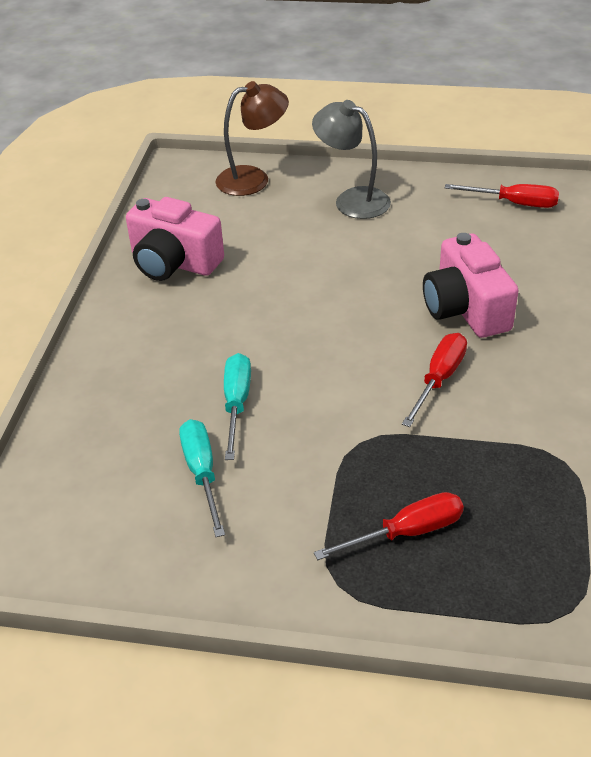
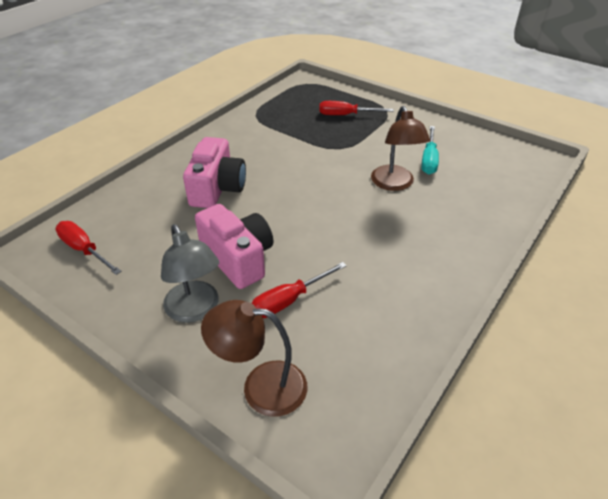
camera: 155 degrees left, 0 degrees up
pink camera [126,197,224,281] -> pink camera moved to [195,204,273,289]
turquoise screwdriver [224,353,251,460] -> brown lamp [371,106,430,191]
red screwdriver [402,333,467,427] -> red screwdriver moved to [252,262,347,318]

